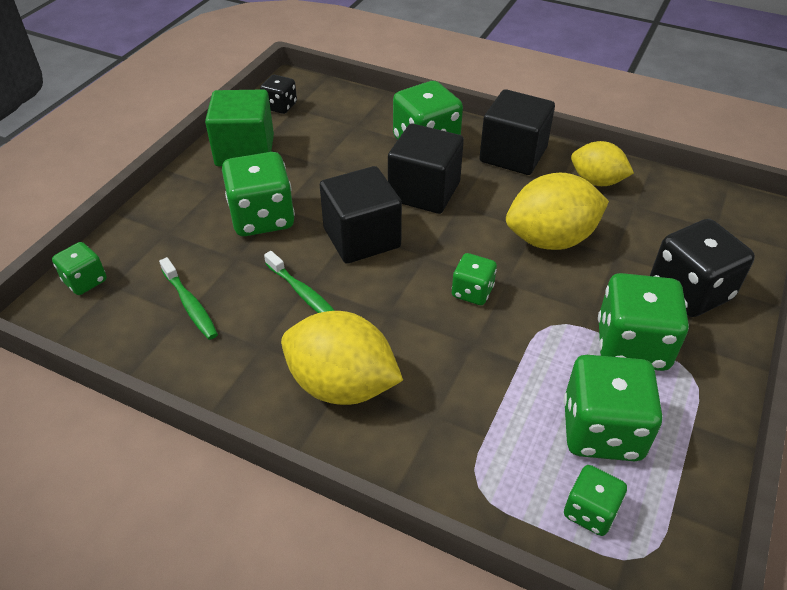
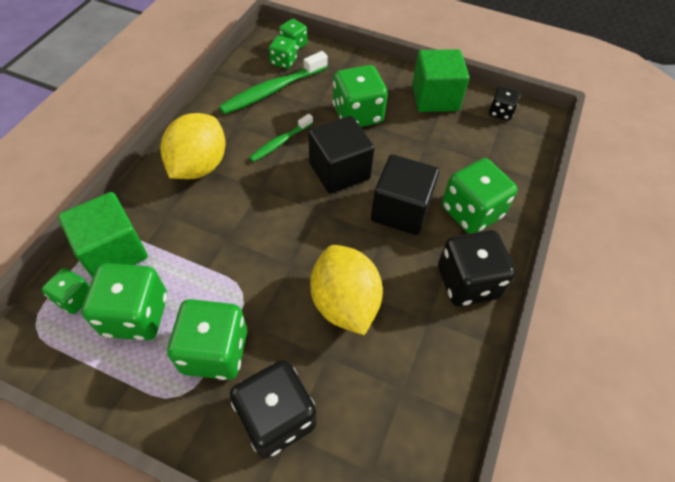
camera: 85 degrees right, 10 degrees up
green toothbrush [159,257,218,340] -> green toothbrush [219,51,328,114], size x1.68
green dice [452,253,497,305] -> green dice moved to [269,36,297,69]
black cube [479,89,555,175] -> black dice [438,230,516,306]
yellow lemon [571,141,634,186] -> none
none -> green cube [58,192,148,278]

